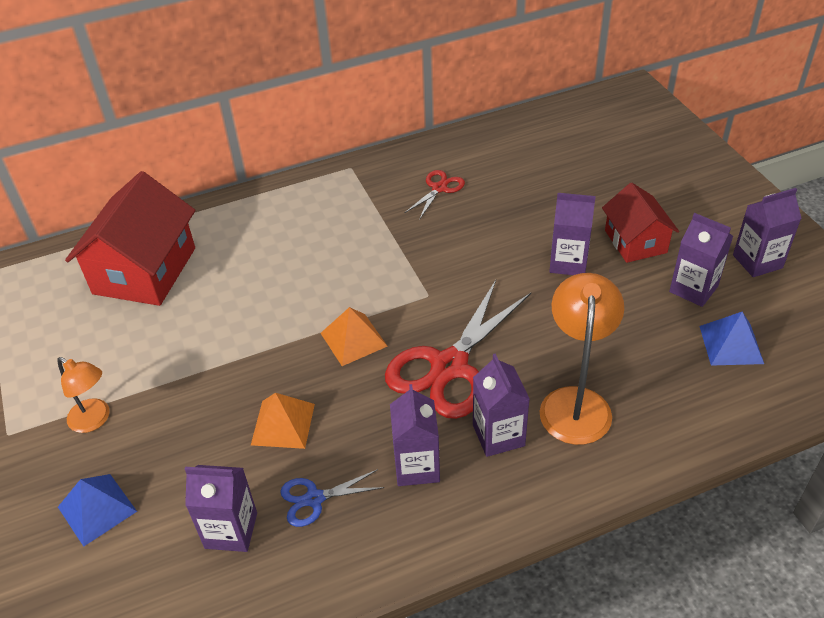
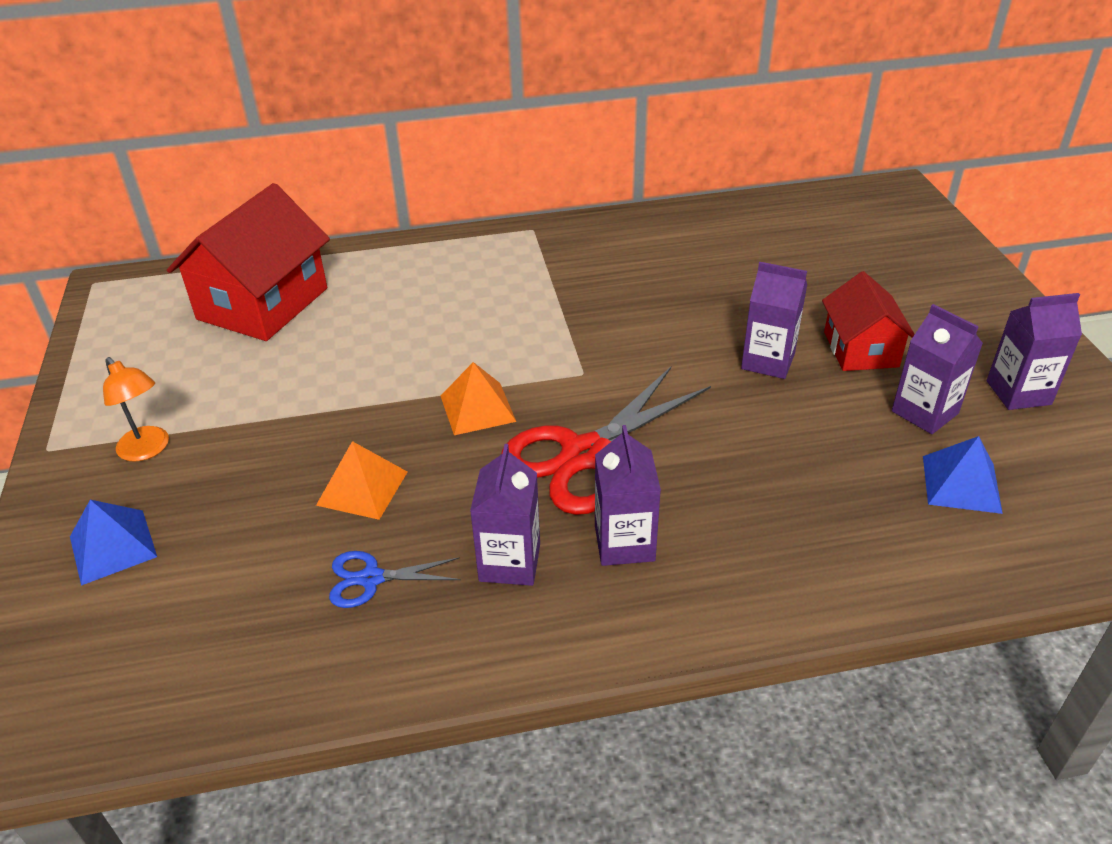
camera: 10 degrees right, 5 degrees down
purple carton [185,465,257,552] -> none
red scissors [404,170,465,220] -> none
orange lamp [539,273,624,445] -> none

